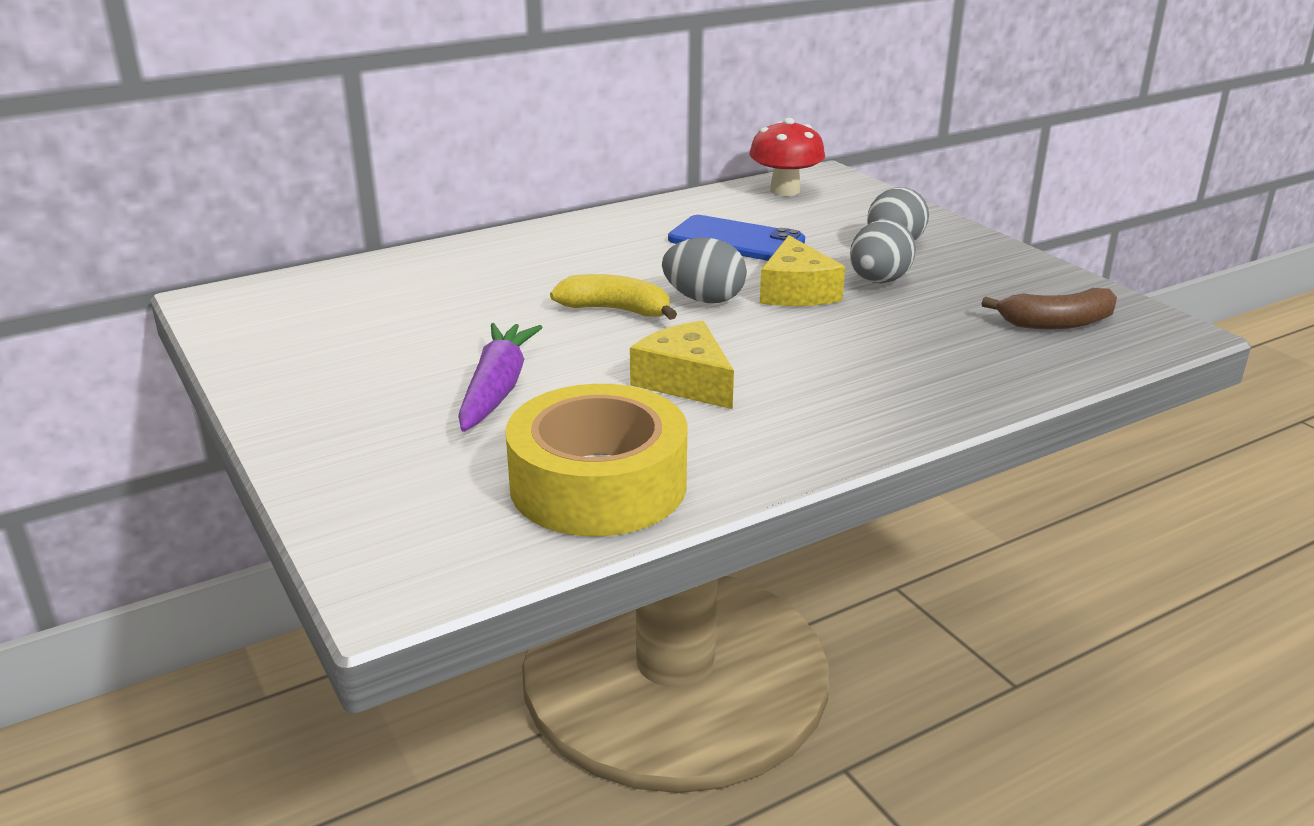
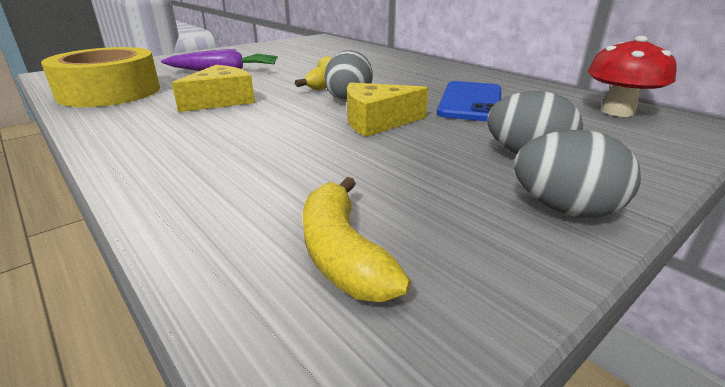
camera: 80 degrees right, 0 degrees up
grey egg [850,220,916,283] -> grey egg moved to [514,130,641,218]
brown banana [982,288,1117,329] -> yellow banana [303,177,410,302]

